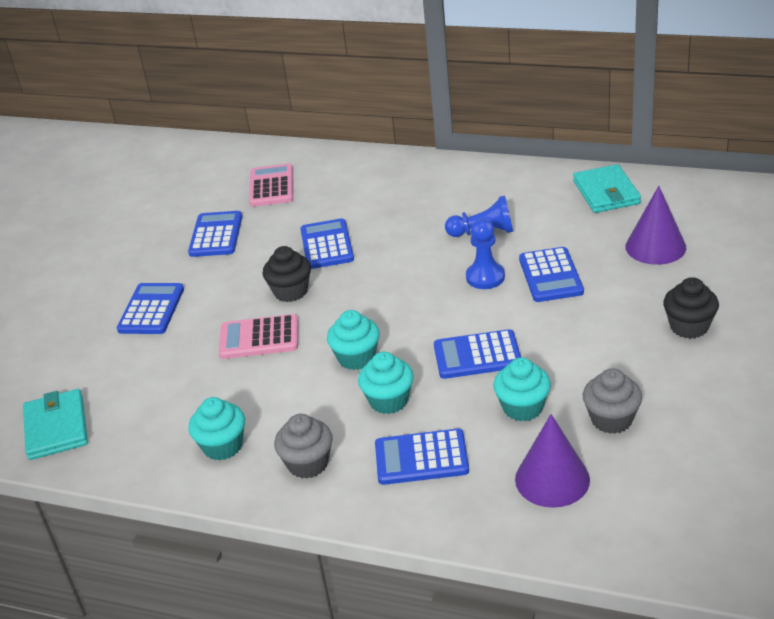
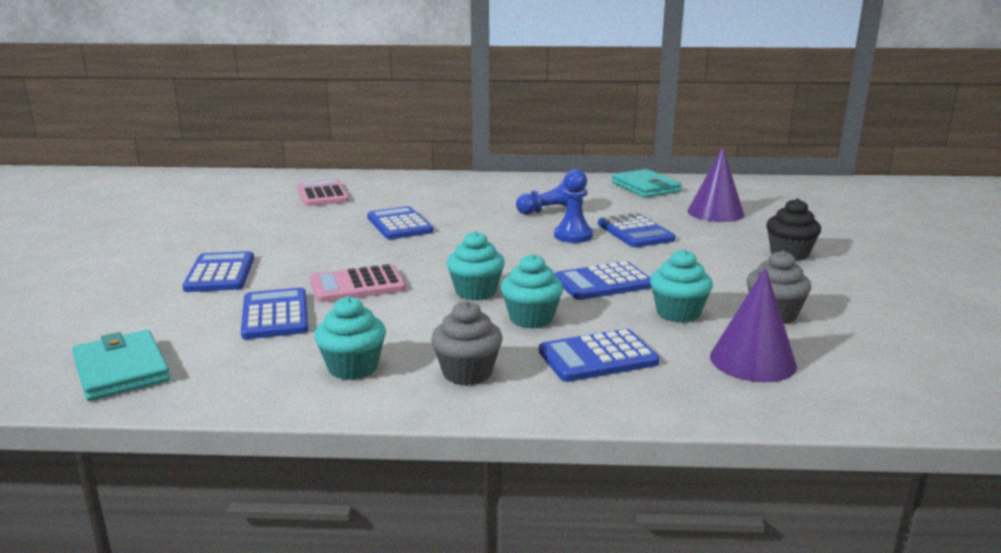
camera: 20 degrees left, 15 degrees down
blue calculator [188,211,242,257] -> blue calculator moved to [241,288,308,339]
black cupcake [263,246,311,302] -> none

